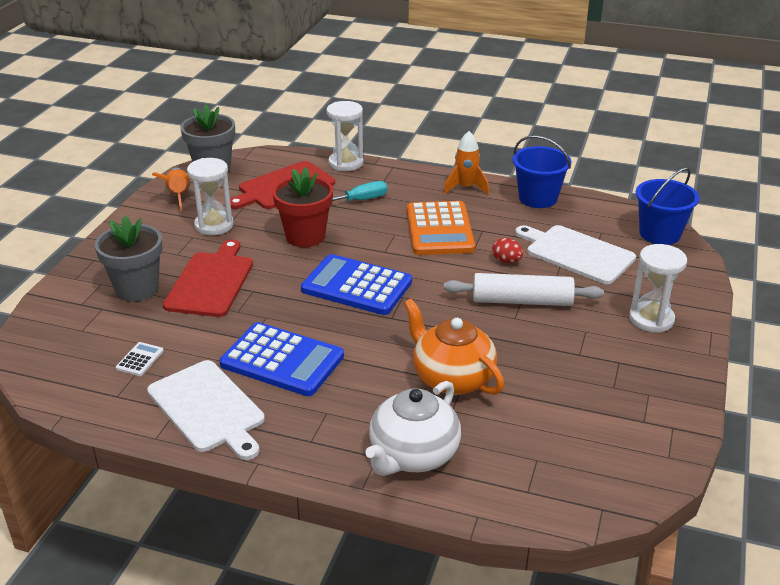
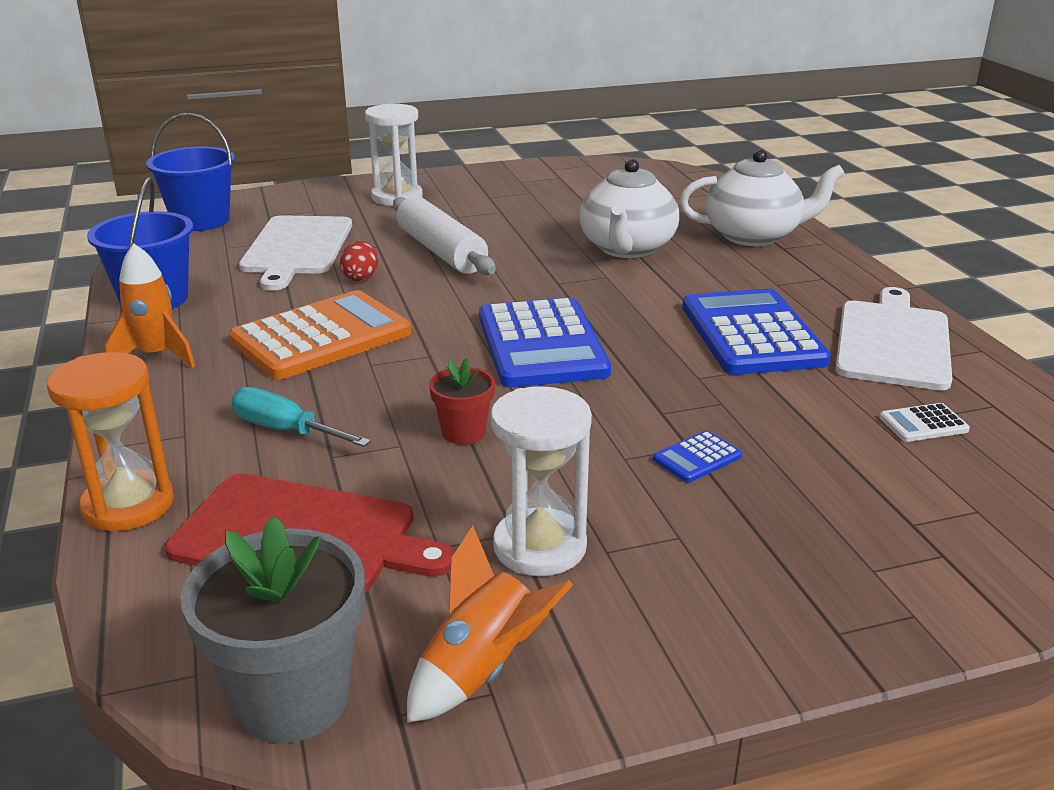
camera: 125 degrees left, 5 degrees down
grey flower pot [95,216,163,302] -> none
red cutting board [163,240,253,317] -> blue calculator [653,431,742,483]
red flower pot [272,167,333,247] -> red flower pot [429,358,495,445], size x0.54
white hourglass [327,101,364,171] -> orange hourglass [47,352,174,531]
orange teapot [404,299,504,395] -> white teapot [579,159,679,258]

